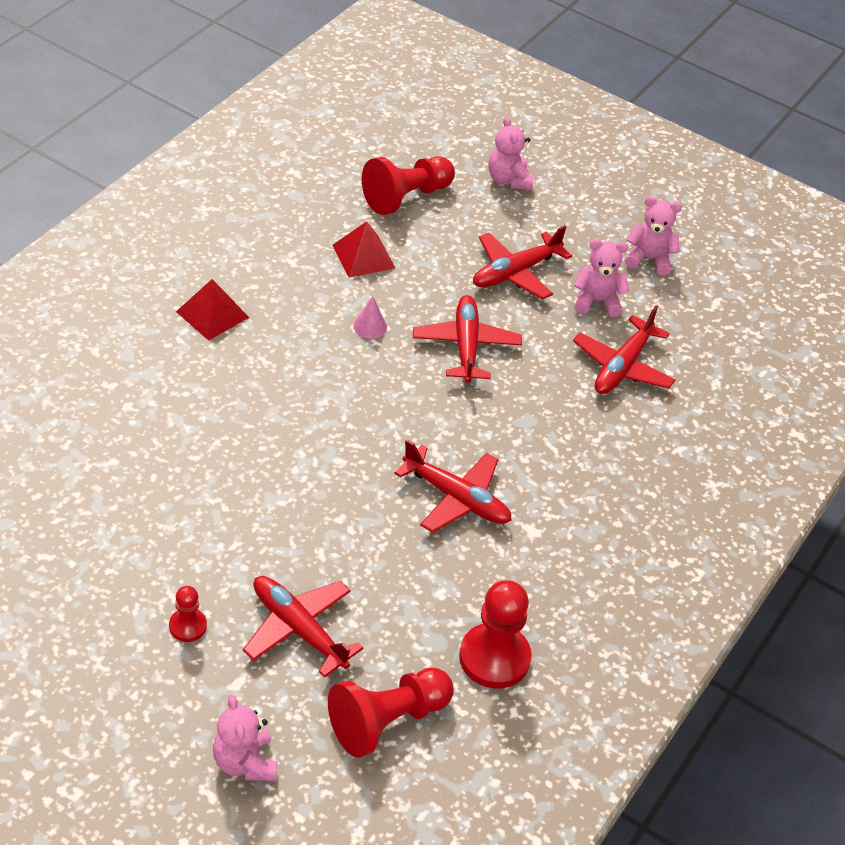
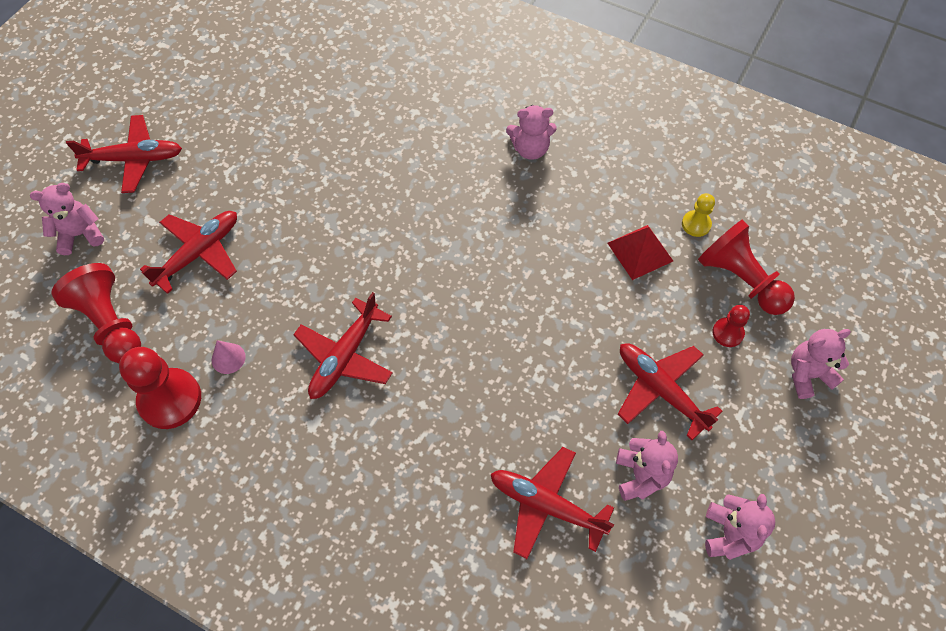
camera: 90 degrees right, 15 degrees up
red pawn [169,586,207,642] -> red pawn moved to [712,305,750,347]
red pyramid [176,279,249,341] -> pink teddy bear [506,105,557,160]
pink cone [353,296,387,339] -> pink cone moved to [212,340,246,374]
red plane [413,295,522,383] -> red plane moved to [66,115,182,193]
none -> yellow pawn [682,193,715,237]

